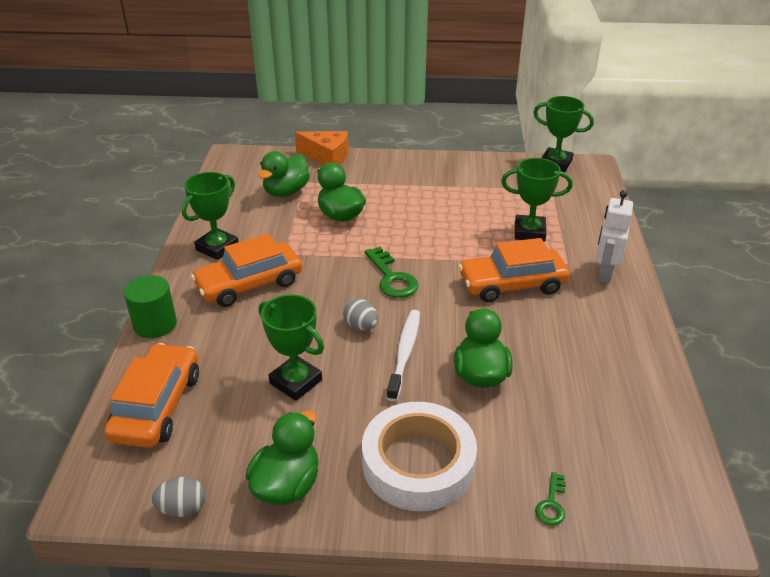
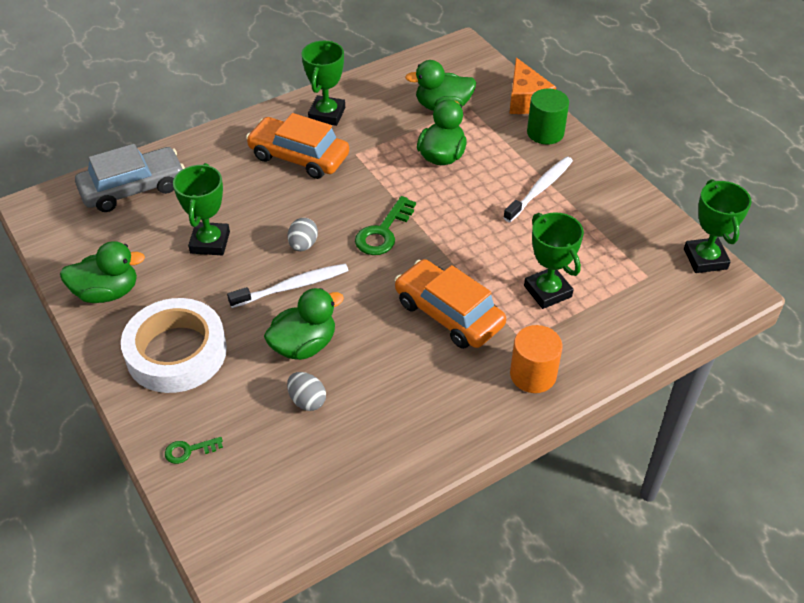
camera: 55 degrees right, 10 degrees up
orange car [104,343,199,448] -> grey car [75,144,185,212]
green cylinder [124,275,177,338] -> green cylinder moved to [527,89,569,145]
grey egg [151,477,206,517] -> grey egg moved to [287,372,326,411]
green trophy [182,172,238,260] -> green trophy turned 75 degrees counterclockwise [302,41,345,126]
white robot [596,190,633,283] -> orange cylinder [510,325,563,393]
none -> white toothbrush [503,157,573,222]

